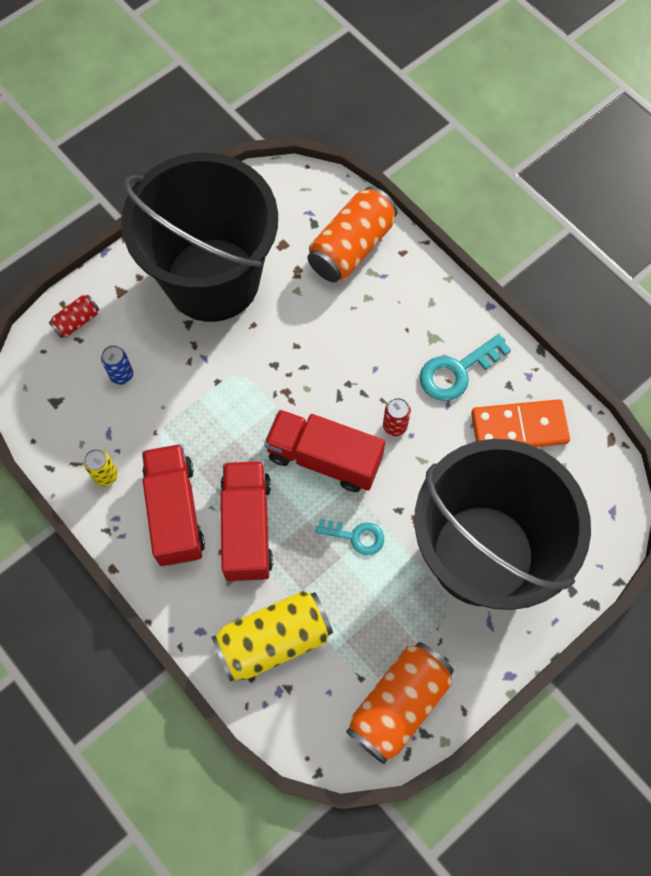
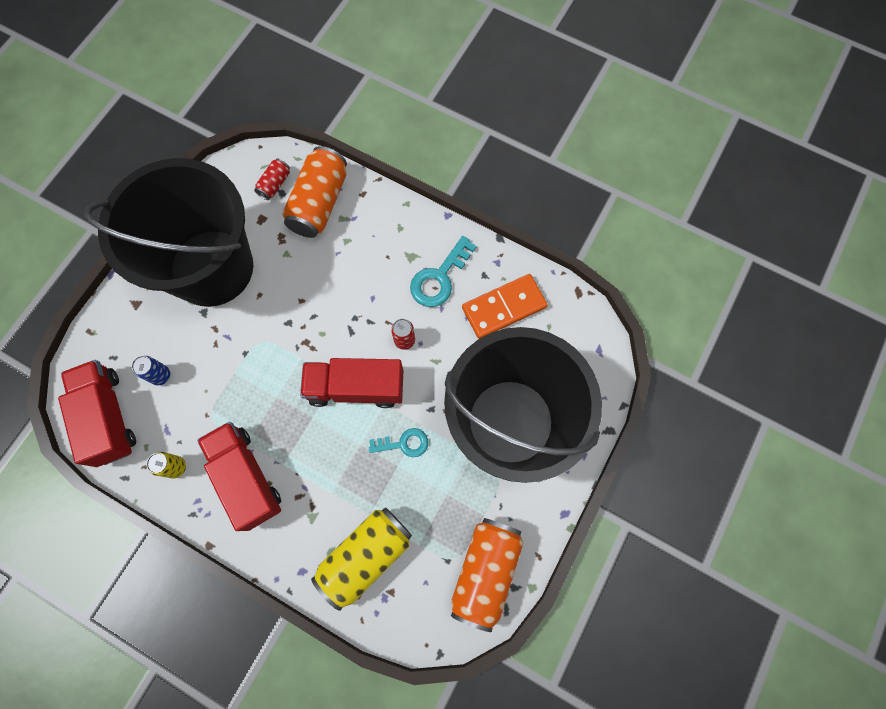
camera: 20 degrees left, 5 degrees up
red can [49,295,99,338] -> red can moved to [254,159,290,200]
red truck [220,461,273,581] -> red truck moved to [58,360,136,467]

